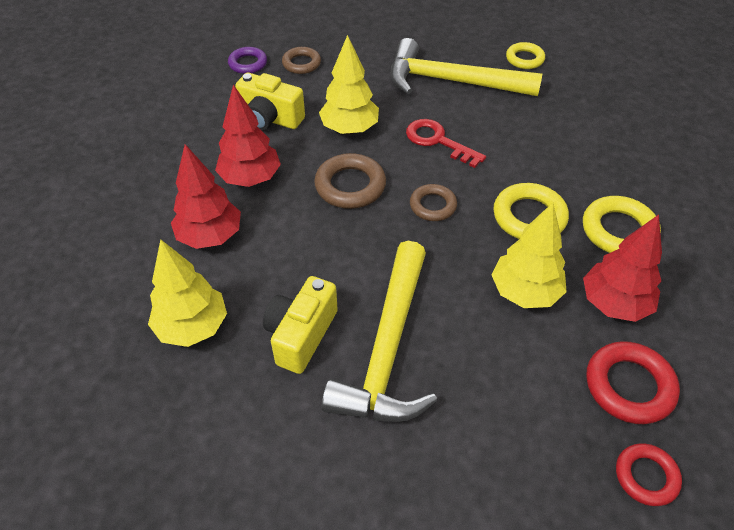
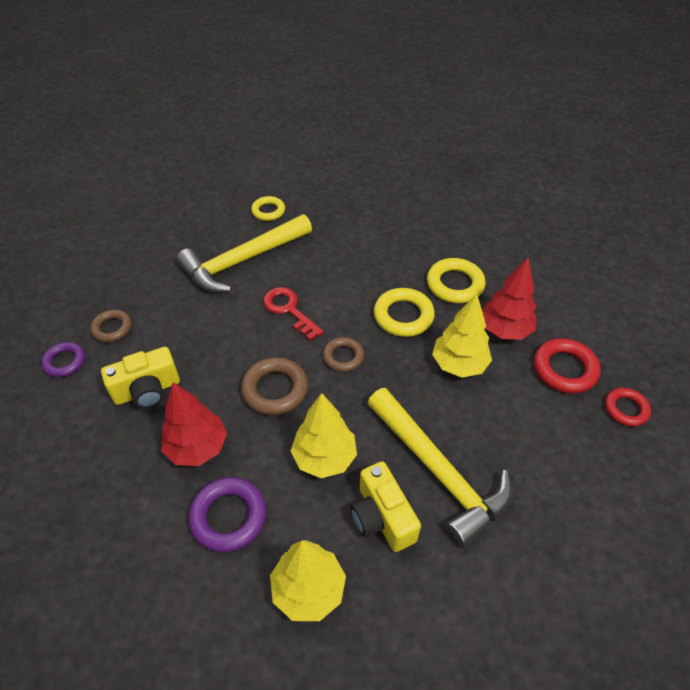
camera: 50 degrees left, 0 degrees up
red tree [171,144,241,249] -> purple ring [188,477,266,552]
yellow tree [319,35,379,134] -> yellow tree moved to [291,393,357,478]
red key [406,119,486,168] -> red key turned 60 degrees clockwise [263,287,324,341]

